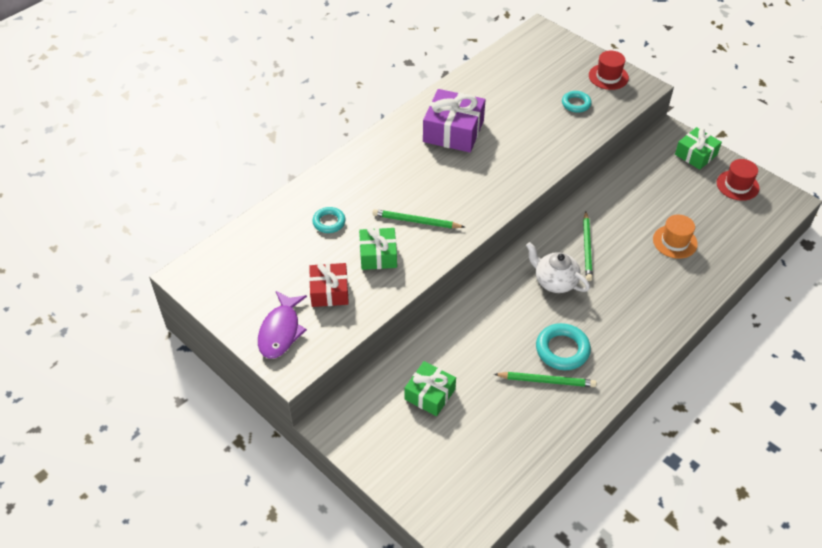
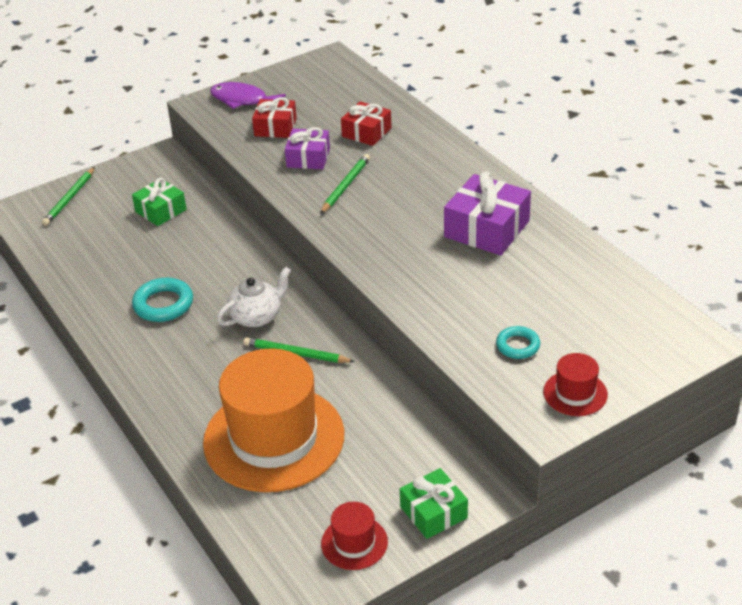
camera: 105 degrees right, 10 degrees down
turquoise ring [312,207,346,233] -> red gift [341,101,391,146]
green gift [359,227,397,270] -> purple gift [285,127,330,169]
green pencil [494,372,596,387] -> green pencil moved to [42,167,95,226]
orange hat [653,215,698,259] -> orange hat [203,348,344,492], size x2.31

